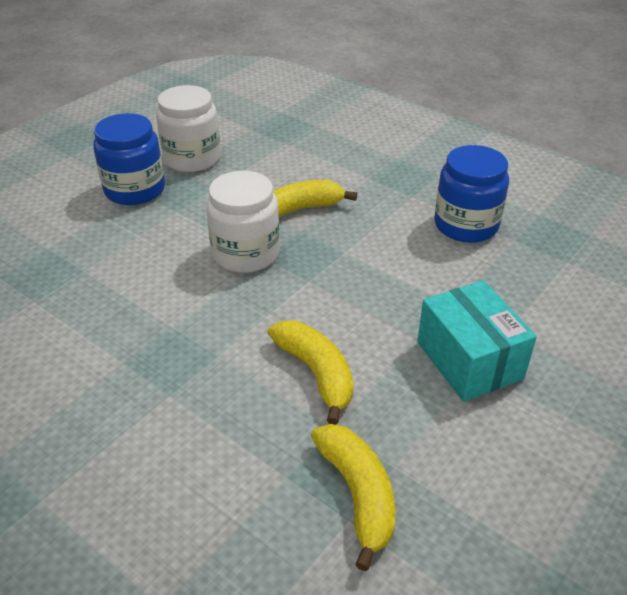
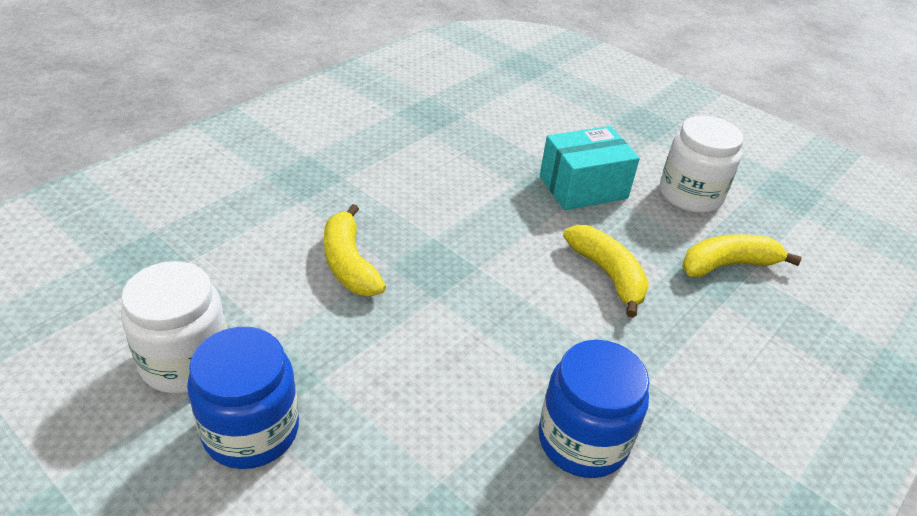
camera: 90 degrees left, 0 degrees up
white jar [206,171,280,273] -> white jar moved to [660,116,744,213]
yellow banana [268,321,354,425] -> yellow banana turned 90 degrees clockwise [563,225,649,318]
blue jar [434,145,509,243] -> blue jar moved to [538,340,649,478]

